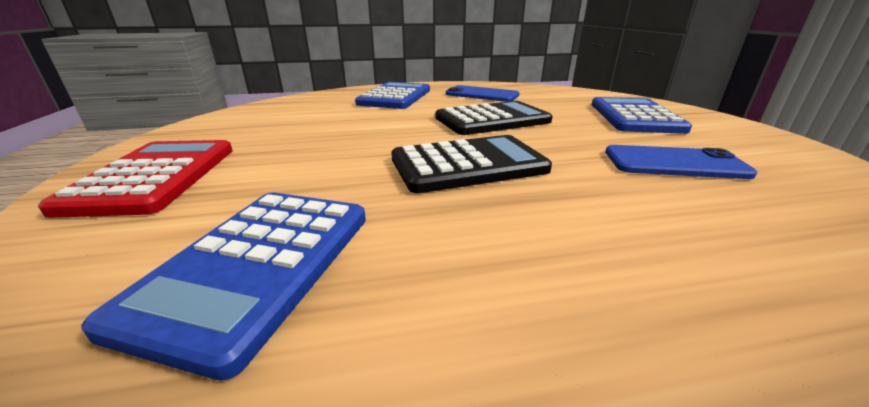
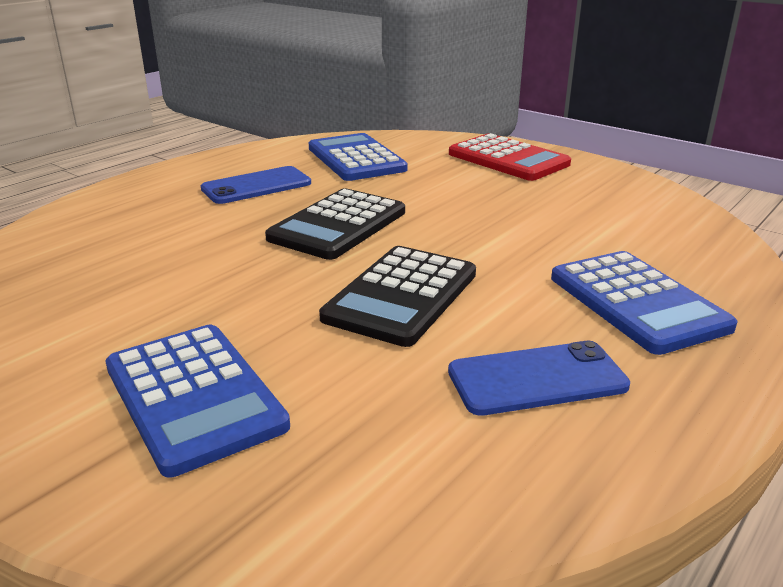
camera: 140 degrees right, 0 degrees up
blue phone [605,145,757,179] -> blue phone moved to [201,166,311,204]

